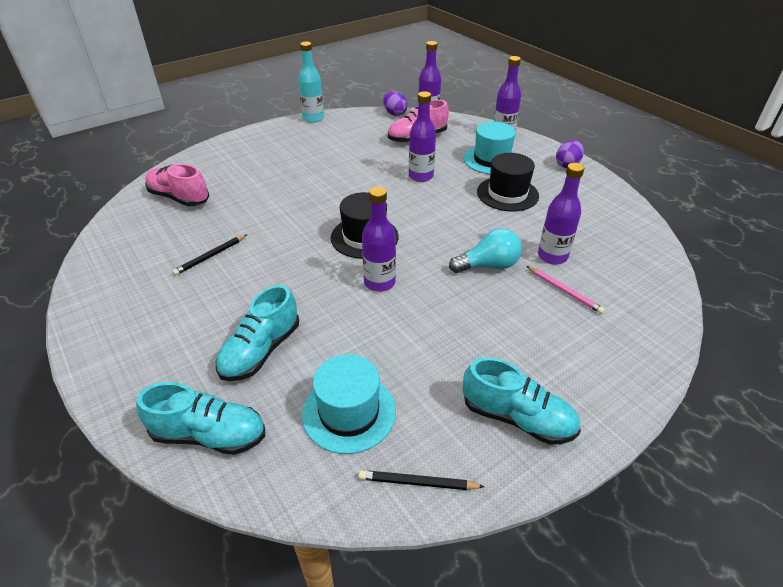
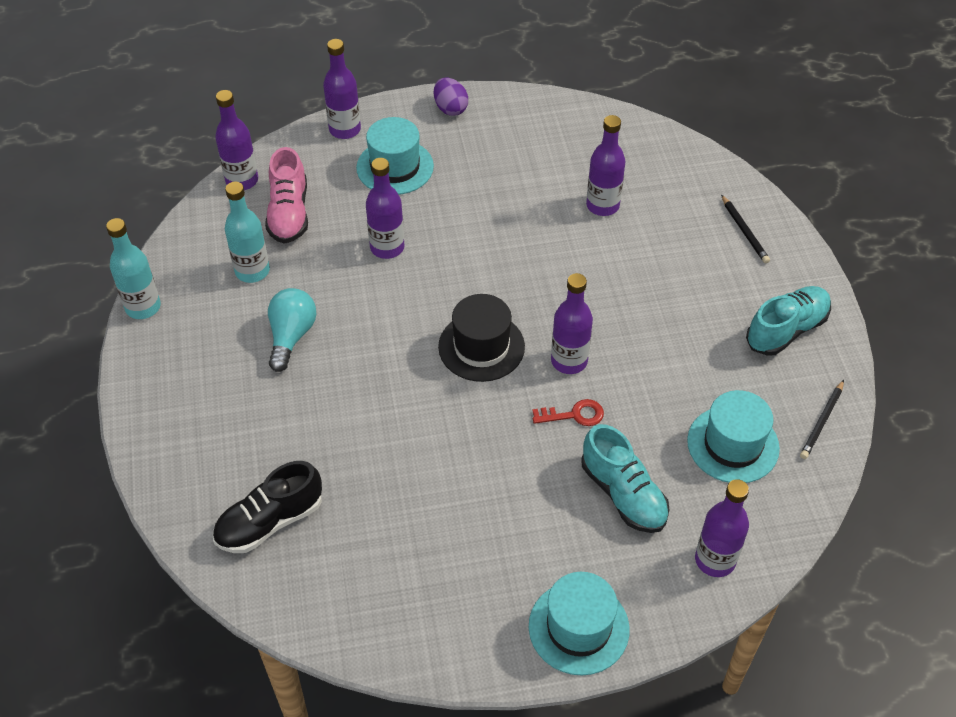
camera: 65 degrees left, 10 degrees up
turquoise shoe [136,382,265,455] -> purple bottle [695,479,749,577]
pink shoe [145,164,209,206] -> black shoe [213,461,322,553]
black pencil [172,235,247,276] -> black pencil moved to [721,195,770,263]
purple egg [383,91,408,116] -> none
turquoise light bulb [449,228,522,273] -> turquoise light bulb moved to [268,288,316,372]
black hat [477,153,539,212] -> none
pink pencil [526,266,605,314] -> none
none -> turquoise bottle [225,182,270,283]
none -> turquoise hat [529,572,630,676]
none -> red key [533,399,604,426]

